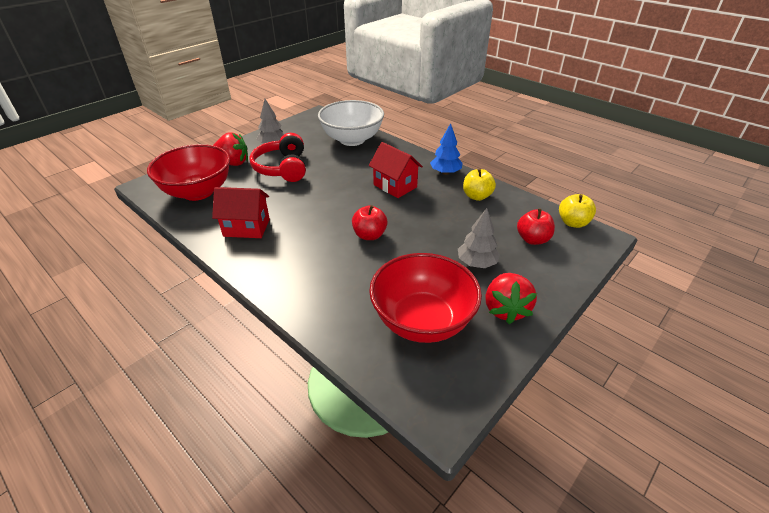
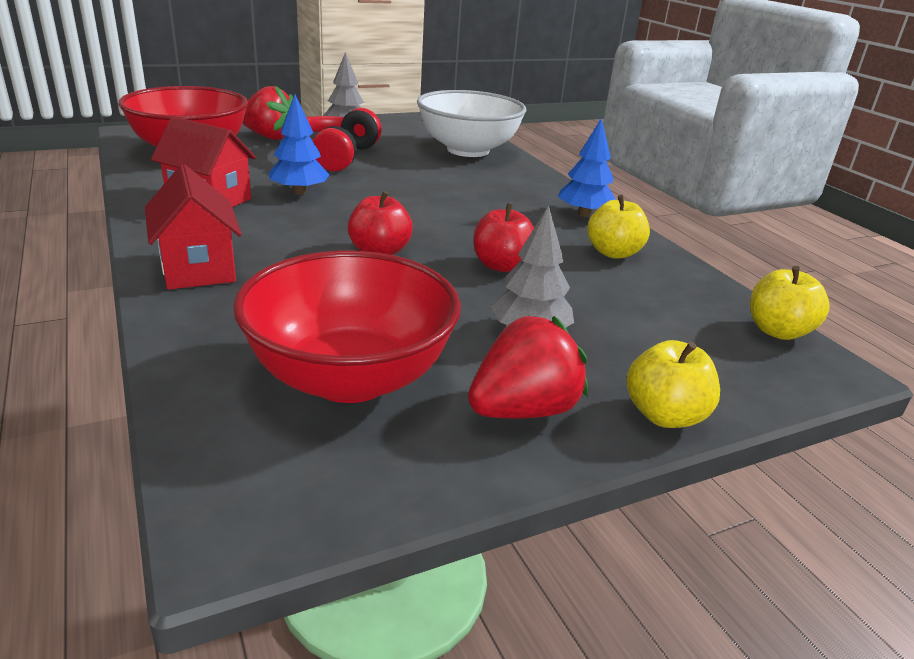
camera: 20 degrees right, 10 degrees down
red house [369,142,423,198] -> red house moved to [145,164,242,290]
red strawberry [485,273,537,324] -> red strawberry turned 150 degrees counterclockwise [468,316,588,418]
red apple [517,208,555,245] -> red apple moved to [473,203,534,272]
none -> blue tree [269,94,329,195]
none -> yellow apple [626,340,720,428]

